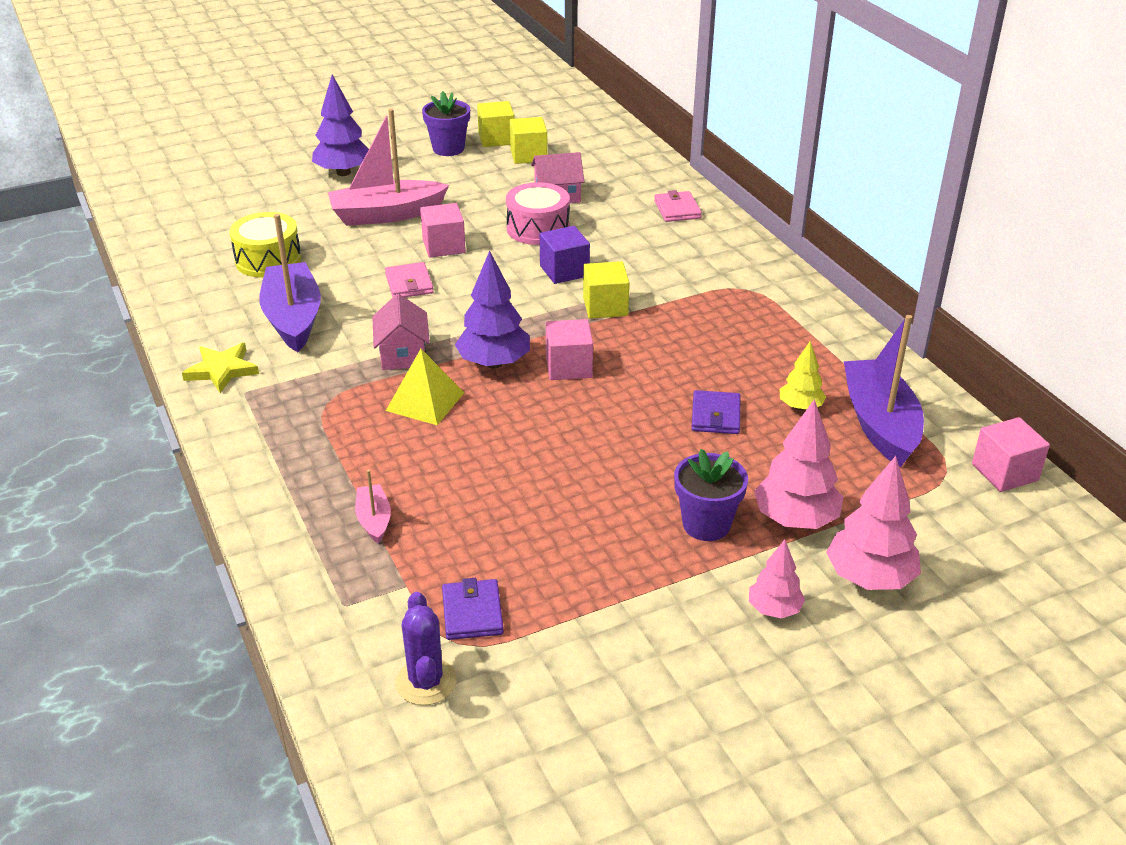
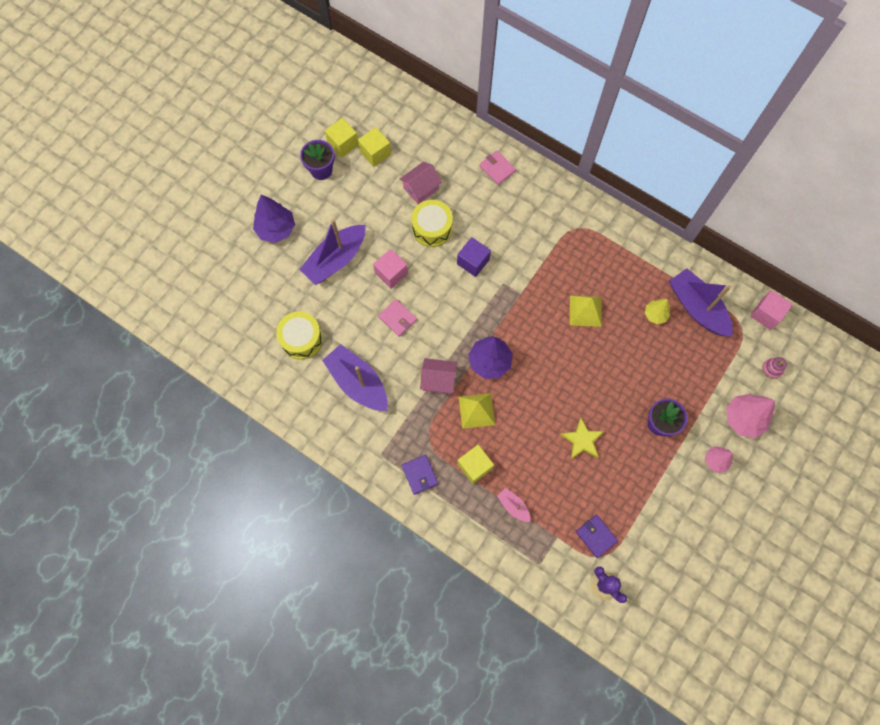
camera: 30 degrees left, 35 degrees up
yellow star [182,343,259,393] -> yellow star moved to [560,417,604,459]
pink boat [328,109,449,226] -> purple boat [299,219,366,285]
pink house [372,294,430,370] -> pink house turned 45 degrees counterclockwise [420,358,457,394]
pink drum [506,182,570,245] -> yellow drum [411,200,453,247]
pink cube [546,319,593,380] -> none
yellow cube [583,261,630,319] -> yellow cube moved to [457,445,494,484]
purple wallet [691,390,740,434] -> purple wallet moved to [402,455,439,495]
pink tree [754,399,843,529] -> none
none -> yellow pyramid [570,296,602,327]
none -> pink stacking toy [762,357,787,379]

